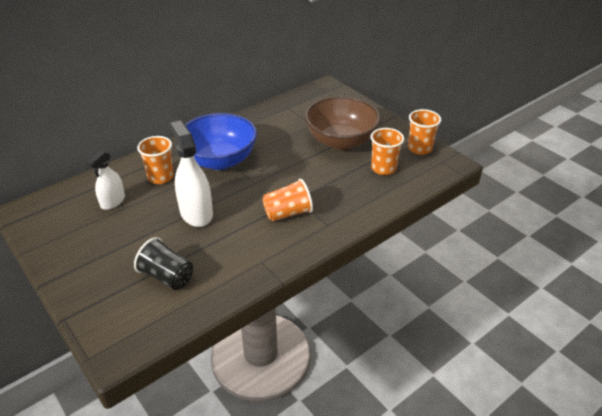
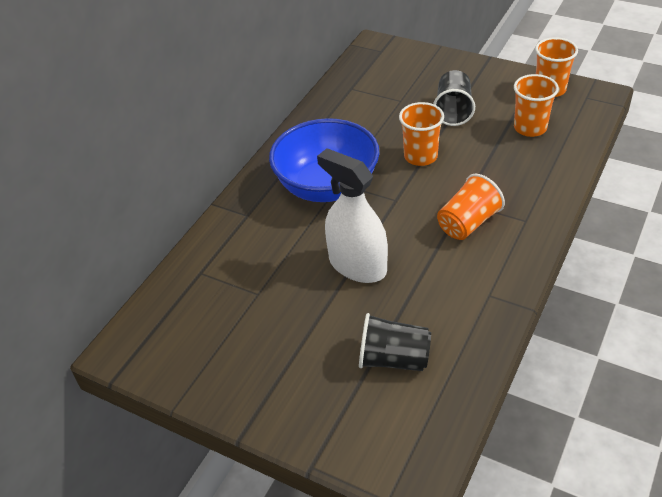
camera: 20 degrees left, 5 degrees up
white spray bottle [87,151,125,210] -> none
orange cup [137,136,174,184] -> orange cup moved to [399,102,444,166]
brown bowl [305,96,381,150] -> black cup [433,70,475,126]

